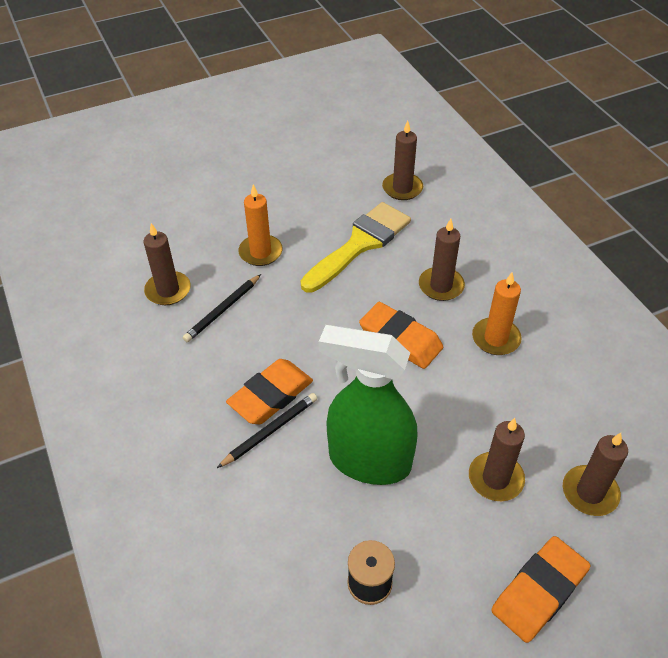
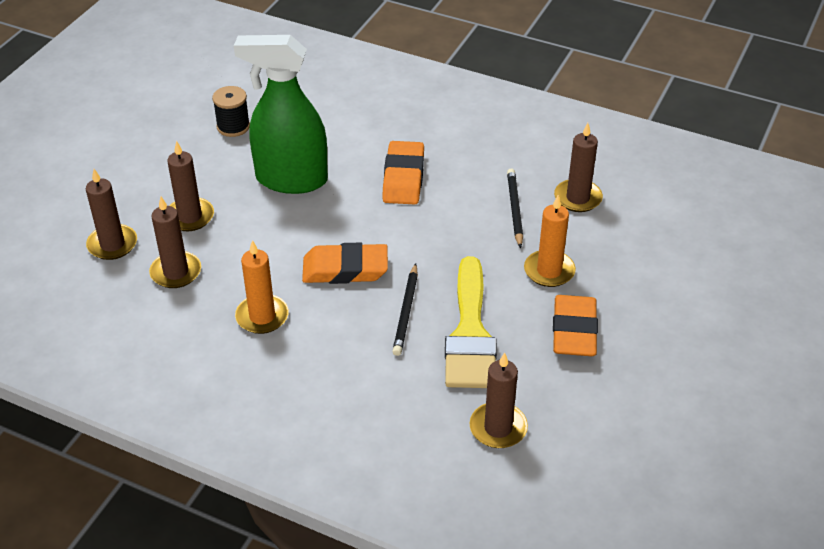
camera: 140 degrees right, 5 degrees down
black pencil [217,393,317,468] -> black pencil moved to [392,263,418,356]
green spray bottle [319,325,417,485] -> green spray bottle turned 150 degrees counterclockwise [234,35,328,194]
brown candle [419,219,465,301] -> brown candle moved to [149,197,201,288]
orange eraser [491,536,591,643] -> orange eraser moved to [553,295,598,356]

